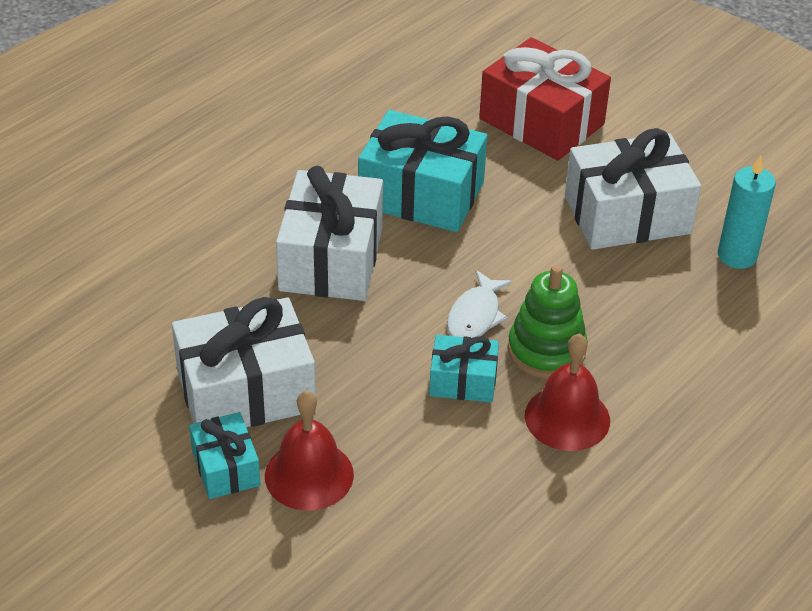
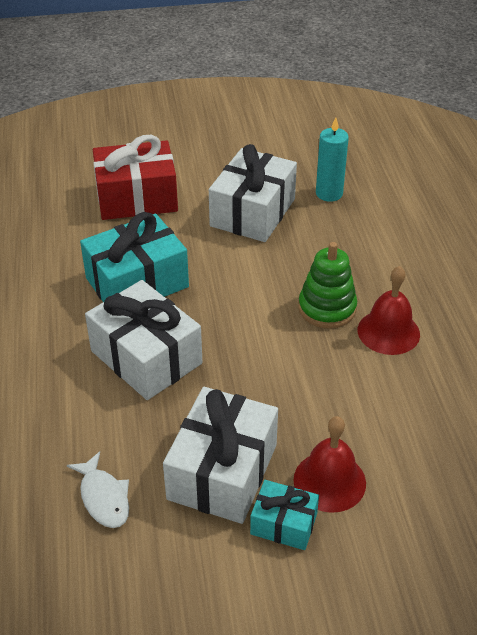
camera: 50 degrees left, 0 degrees up
turquoise gift [429,335,499,403] -> none
white fish [447,270,513,338] -> white fish moved to [67,451,129,528]

